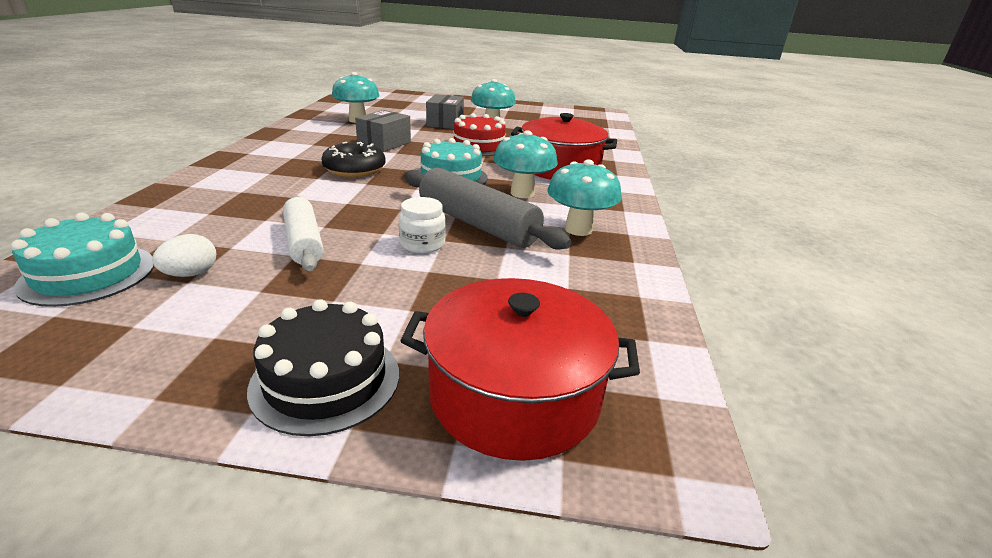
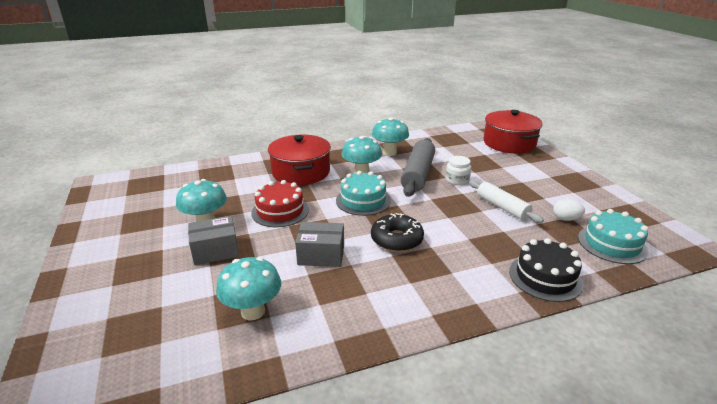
camera: 115 degrees left, 0 degrees up
black cake [247,299,399,436] -> black cake moved to [509,238,584,302]
white rolling pin [283,195,324,271] -> white rolling pin turned 75 degrees counterclockwise [469,180,544,223]

